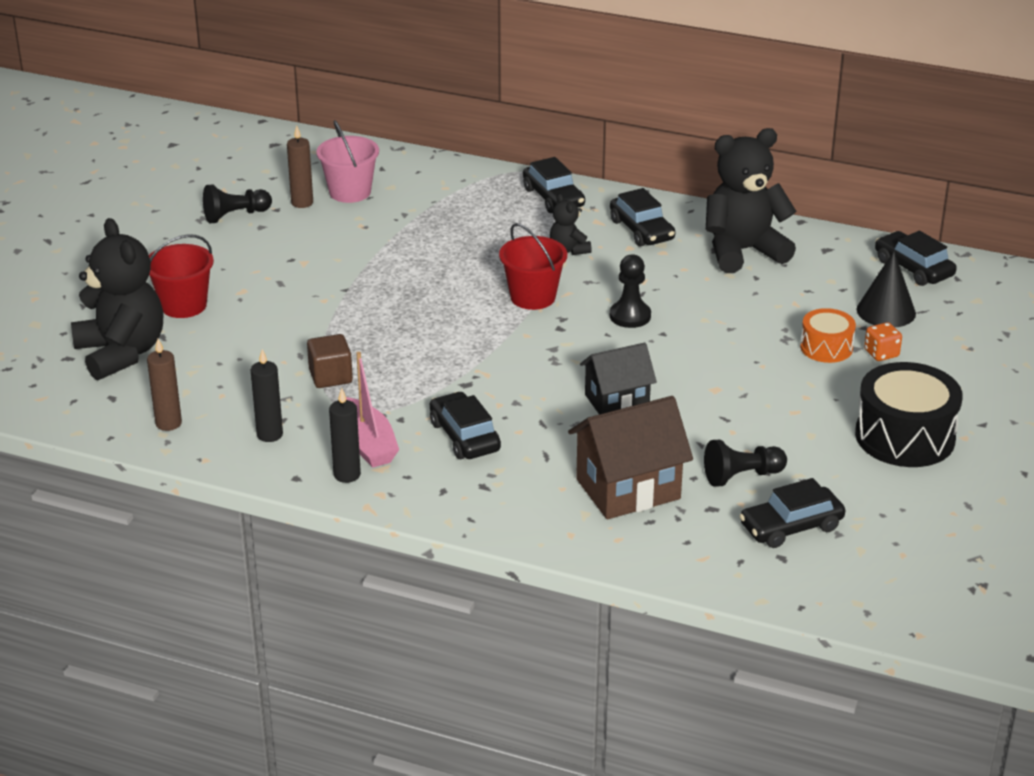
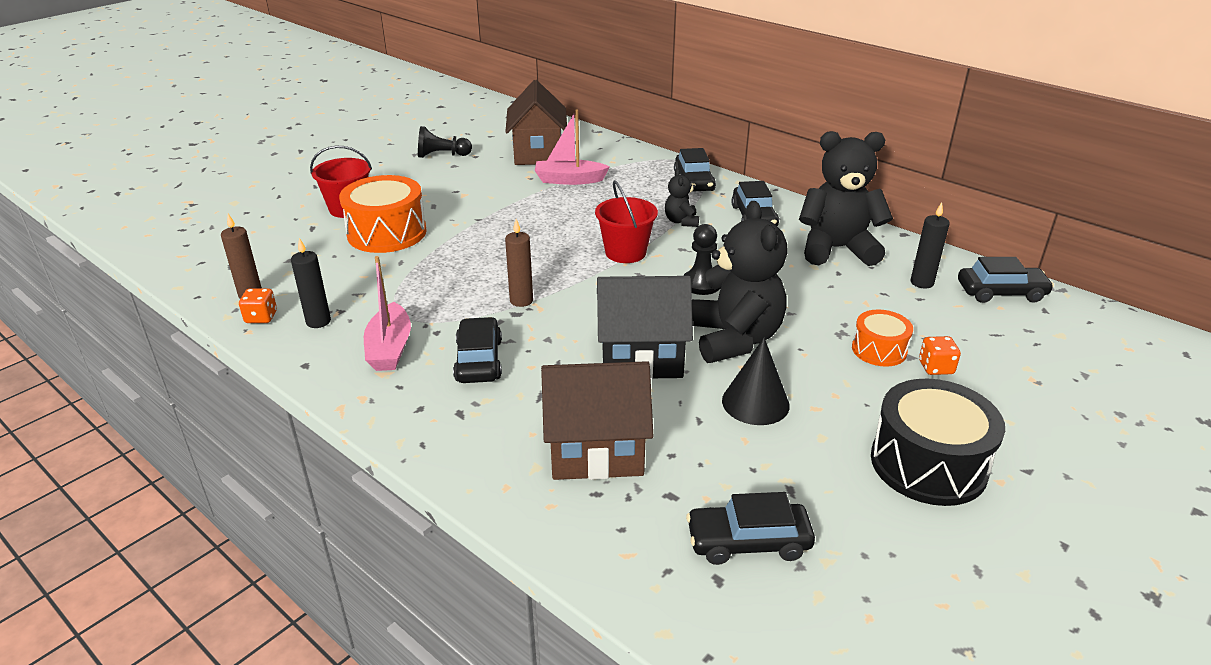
camera: 20 degrees right, 0 degrees up
black teddy bear [71,218,164,381] -> black teddy bear moved to [692,201,788,363]
brown candle [287,126,313,208] -> brown candle moved to [505,219,533,307]
brown cube [307,334,353,388] -> none
pink bucket [316,120,379,203] -> brown house [505,80,567,165]
black candle [329,388,361,483] -> black candle moved to [911,202,950,289]
black house [580,343,657,414] -> black house [597,276,693,379], size x1.50
black pawn [704,440,787,487] -> none
black cone [857,251,916,327] -> black cone moved to [722,338,790,425]
black car [875,231,957,286] -> black car turned 105 degrees clockwise [958,257,1054,303]
none -> orange dice [239,288,277,323]
none -> orange drum [339,175,427,253]
none -> pink boat [535,110,610,185]

